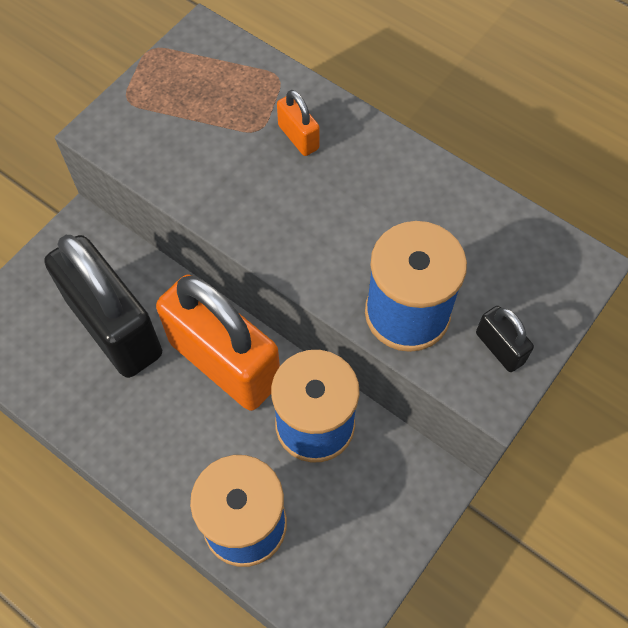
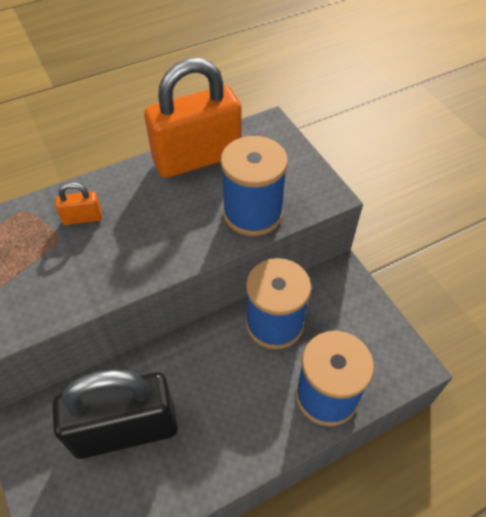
camera: 65 degrees left, 10 degrees down
orange padlock [156,275,280,411] -> orange padlock moved to [144,58,242,178]
black padlock [476,306,534,372] -> none

